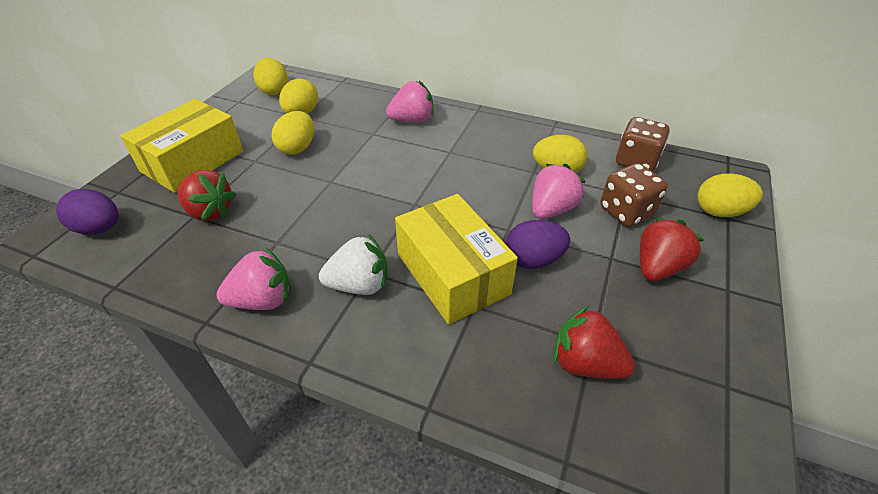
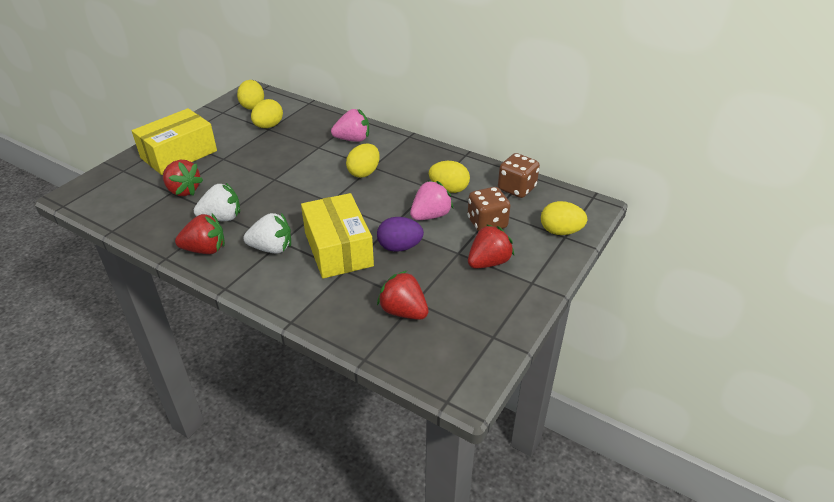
camera: 10 degrees right, 5 degrees down
purple egg [56,189,118,235] -> none
pink strawberry [216,248,291,310] -> red strawberry [175,214,225,254]
yellow egg [272,111,314,155] -> yellow egg moved to [346,144,380,178]
none -> white strawberry [194,183,240,221]

